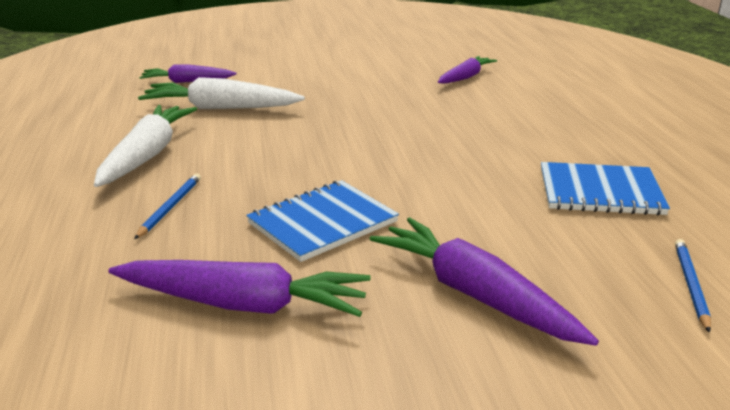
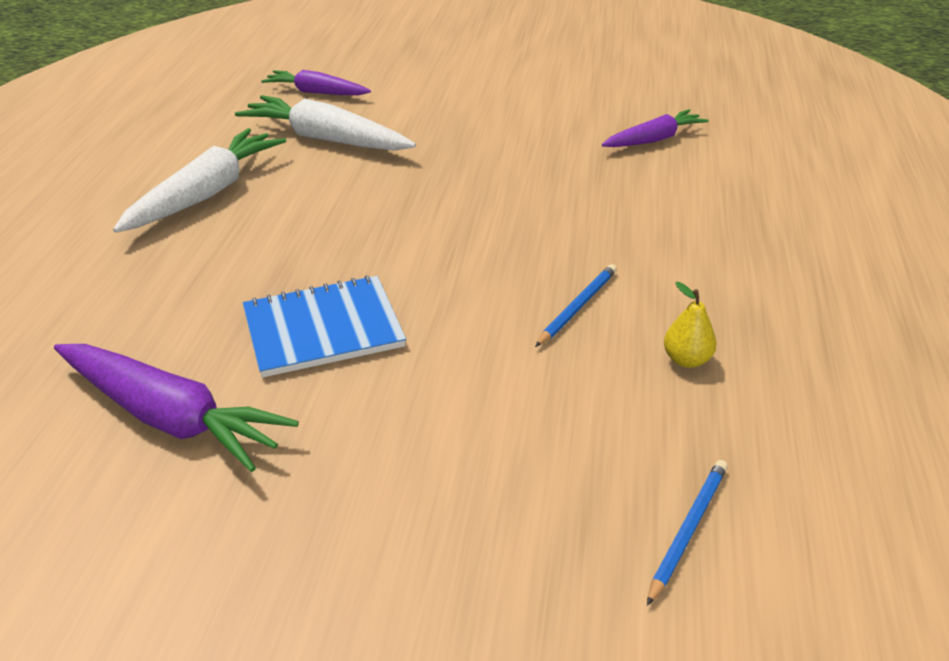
camera: 20 degrees right, 10 degrees up
blue pencil [134,173,201,239] -> blue pencil moved to [535,264,617,347]
purple carrot [370,218,599,346] -> none
blue notebook [541,162,670,216] -> yellow pear [664,282,717,368]

